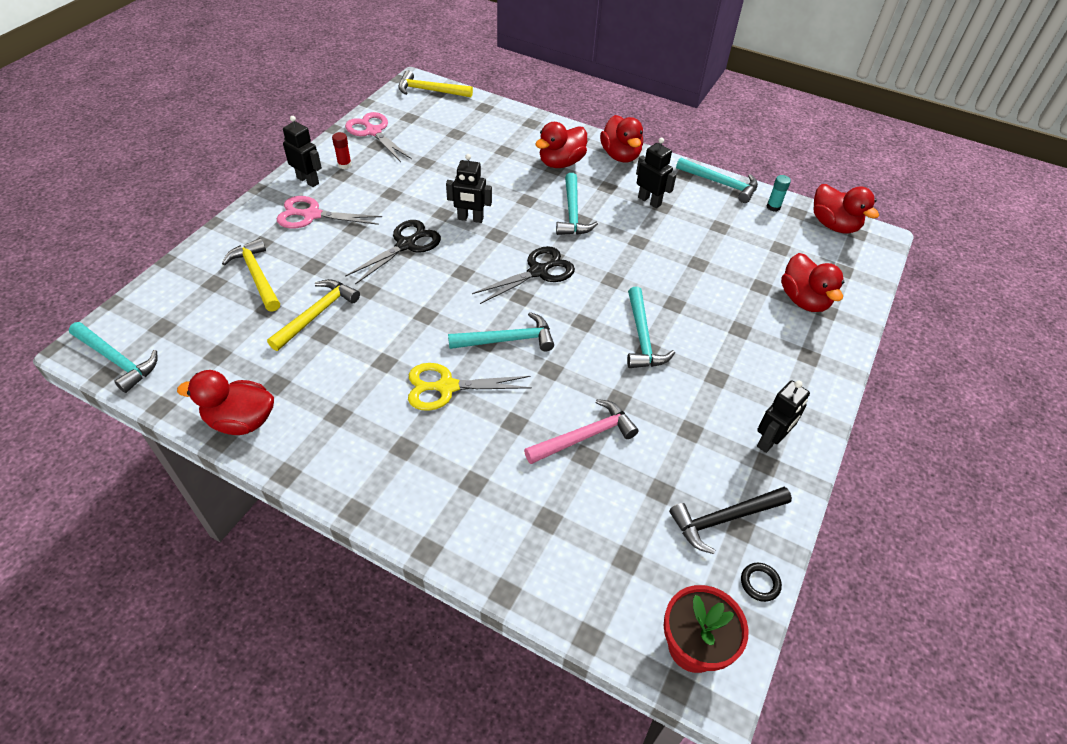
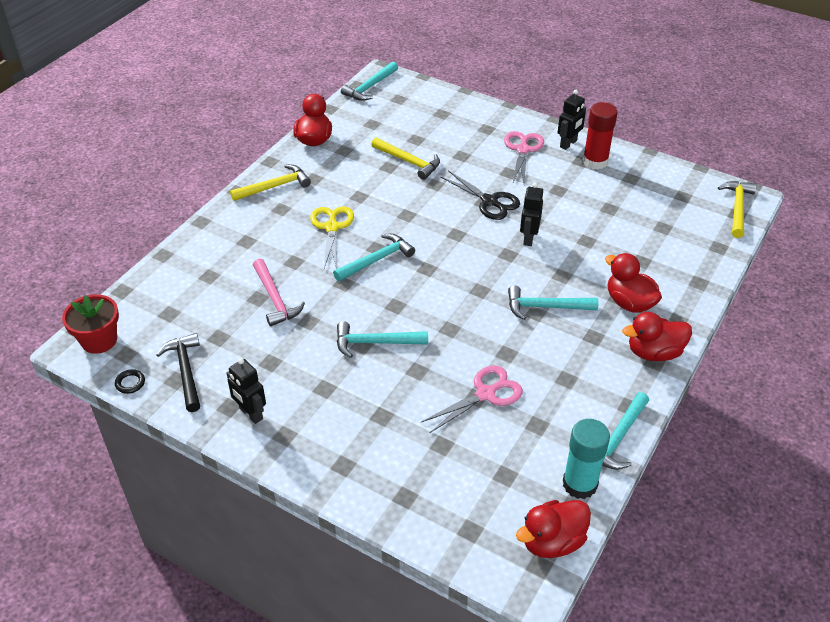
camera: 95 degrees right, 5 degrees down
yellow hammer [222,238,280,312] -> yellow hammer moved to [230,164,311,201]
red glue stick [332,132,352,169] -> red glue stick [583,102,618,170], size x2.06
pink scissors [345,112,412,162] -> pink scissors moved to [421,365,523,433]
turquoise hammer [448,312,554,351] -> turquoise hammer turned 120 degrees counterclockwise [333,234,415,282]
black scissors [472,246,575,304] -> none
black robot [636,138,676,208] -> none
turquoise glue stick [767,175,791,212] -> turquoise glue stick [563,419,610,499], size x2.06
red duck [781,253,844,312] -> none

